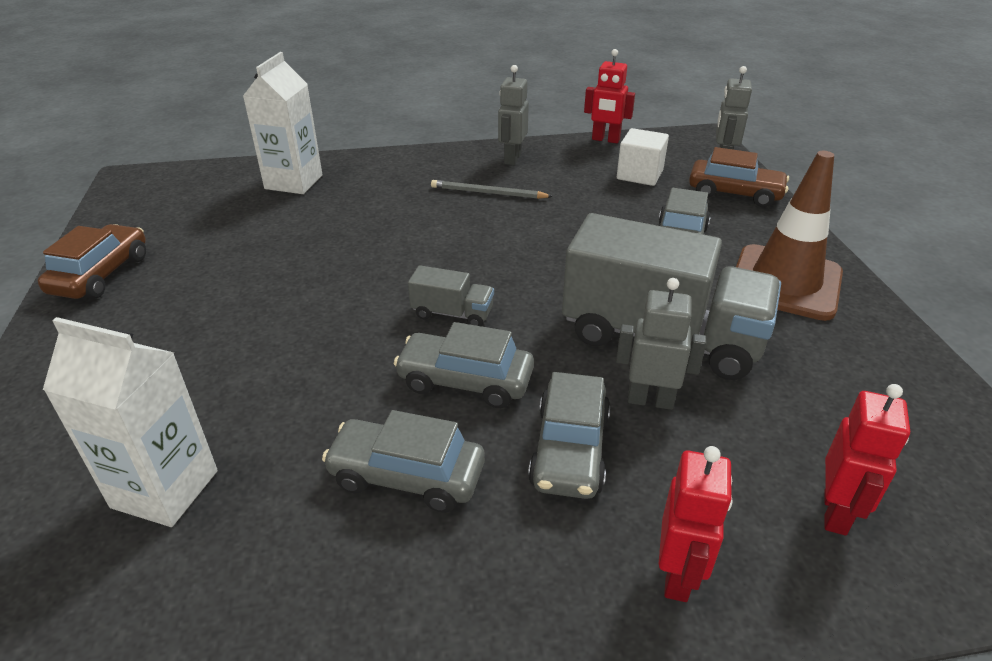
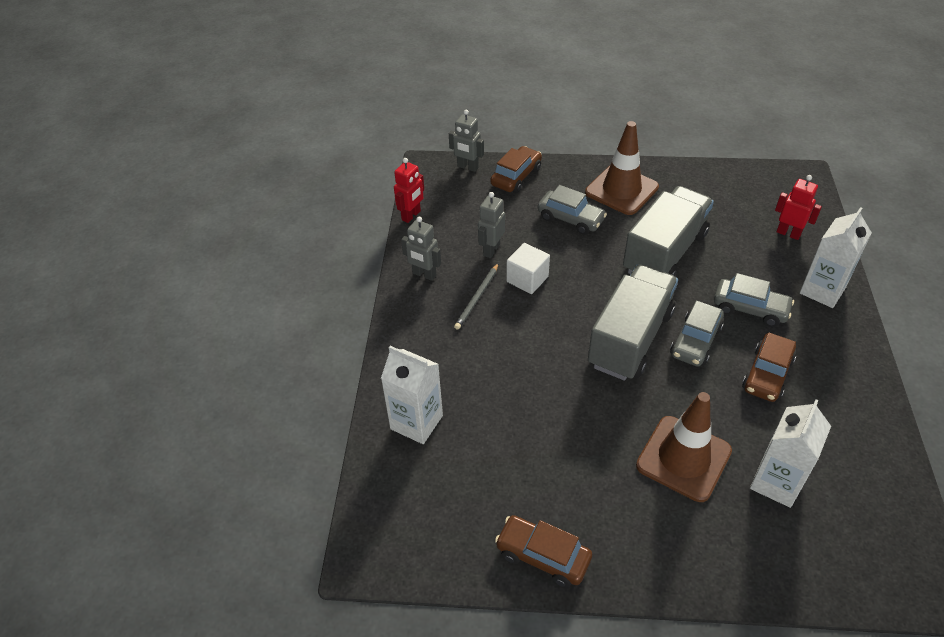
camera: 75 degrees left, 10 degrees up
grey car [322,410,485,513] -> brown car [742,332,796,402]
grey truck [408,265,494,326] -> grey truck [588,264,678,381], size x2.34
grey robot [616,278,706,410] -> grey robot moved to [478,192,505,258]
white cube [617,128,669,186] -> white cube moved to [506,243,550,294]
red robot [659,446,733,602] -> white carton [800,207,872,308]
none -> brown traffic cone [636,392,732,502]

